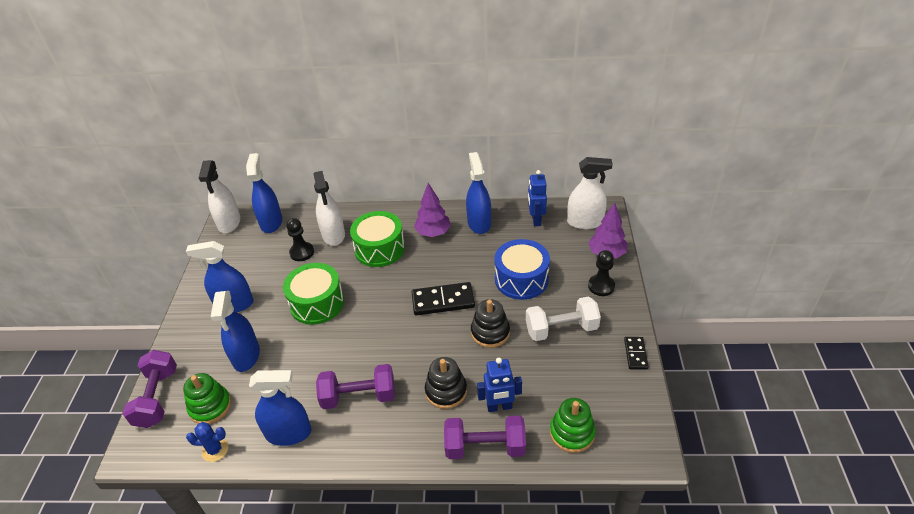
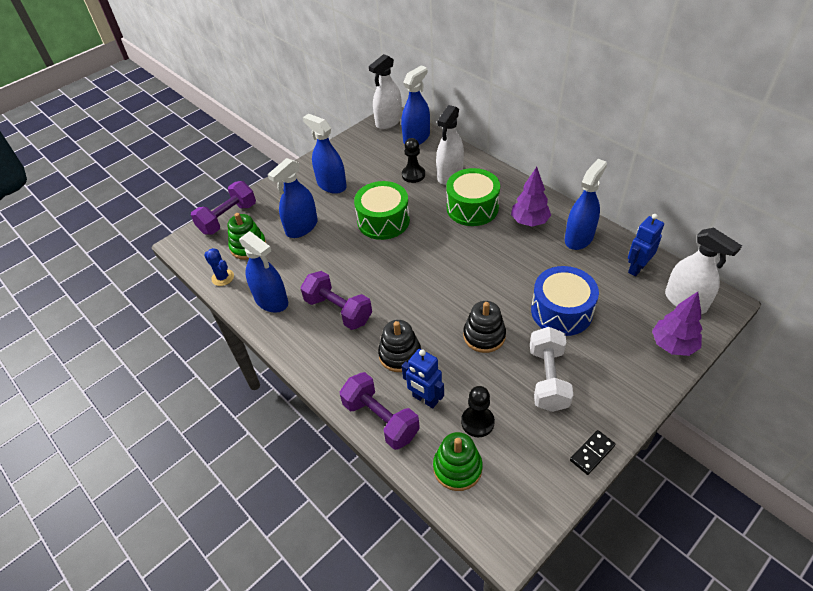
camera: 45 degrees right, 5 degrees up
black domino [412,282,475,315] -> none
white dumbbell [526,296,601,341] -> white dumbbell turned 60 degrees clockwise [530,327,573,412]
black pawn [588,250,615,296] -> black pawn moved to [461,386,495,437]

